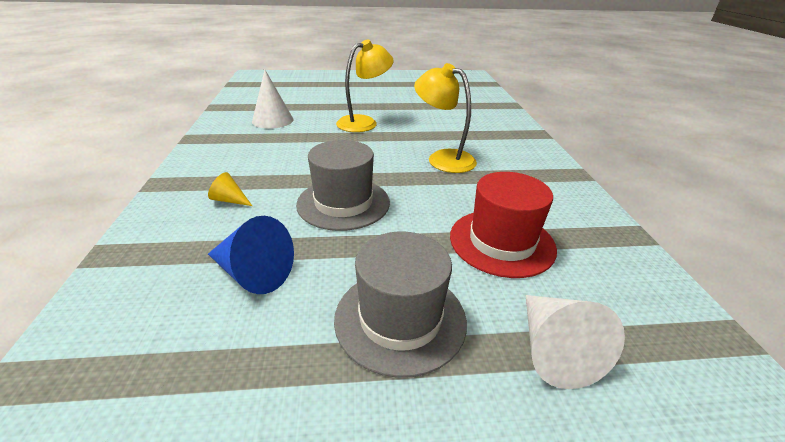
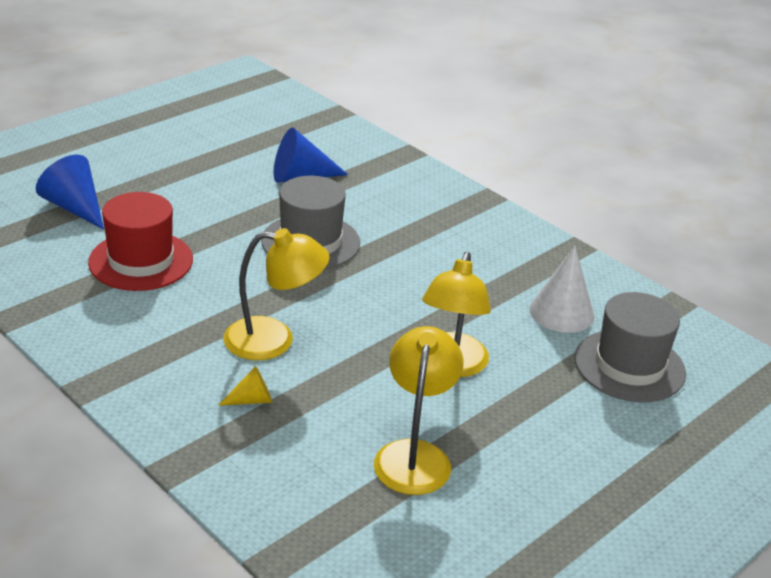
camera: 140 degrees right, 0 degrees up
yellow cone [208,172,252,206] -> yellow cone moved to [218,366,272,406]
grey hat [334,232,467,378] -> grey hat moved to [575,292,686,402]
white cone [526,295,625,389] -> blue cone [36,155,104,229]
none -> yellow lamp [374,326,463,495]

